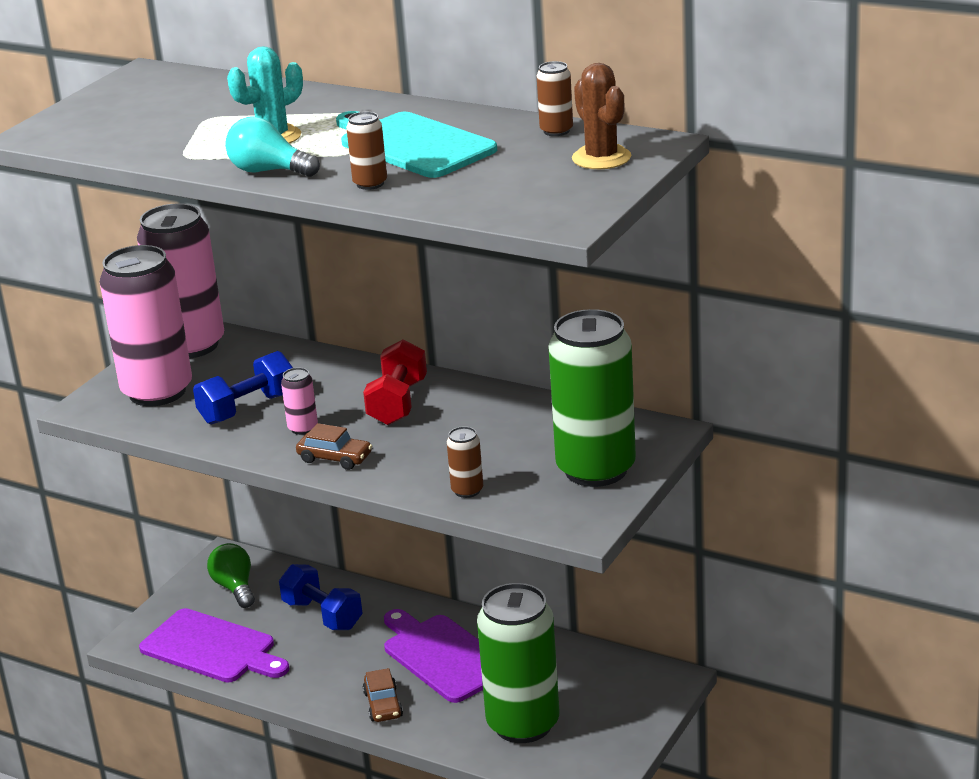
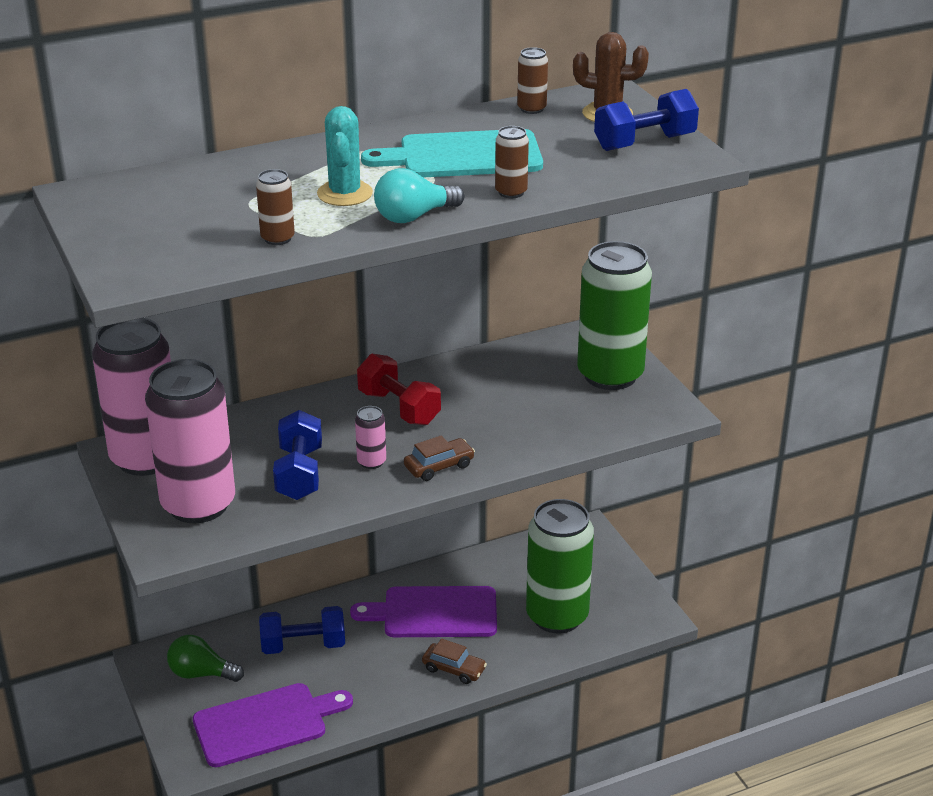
camera: 55 degrees left, 5 degrees up
brown can [447,426,483,498] -> brown can moved to [256,169,295,245]
none -> blue dumbbell [594,89,699,151]

